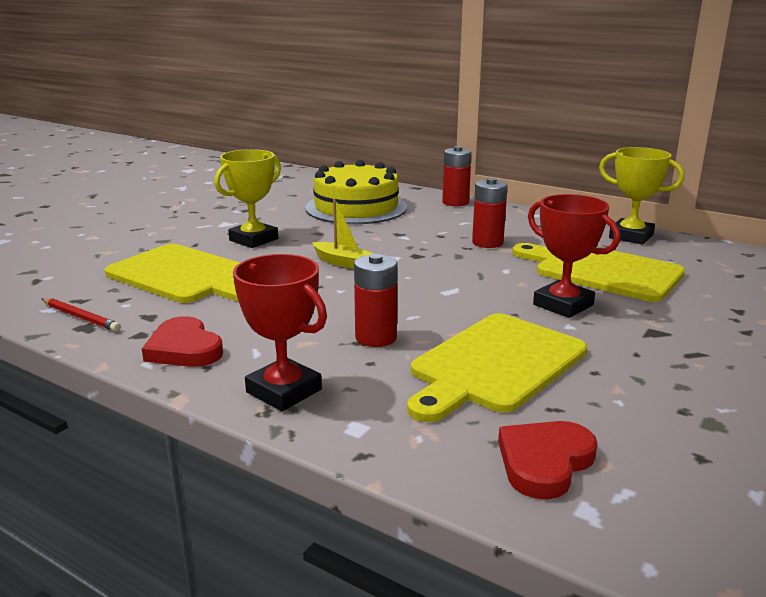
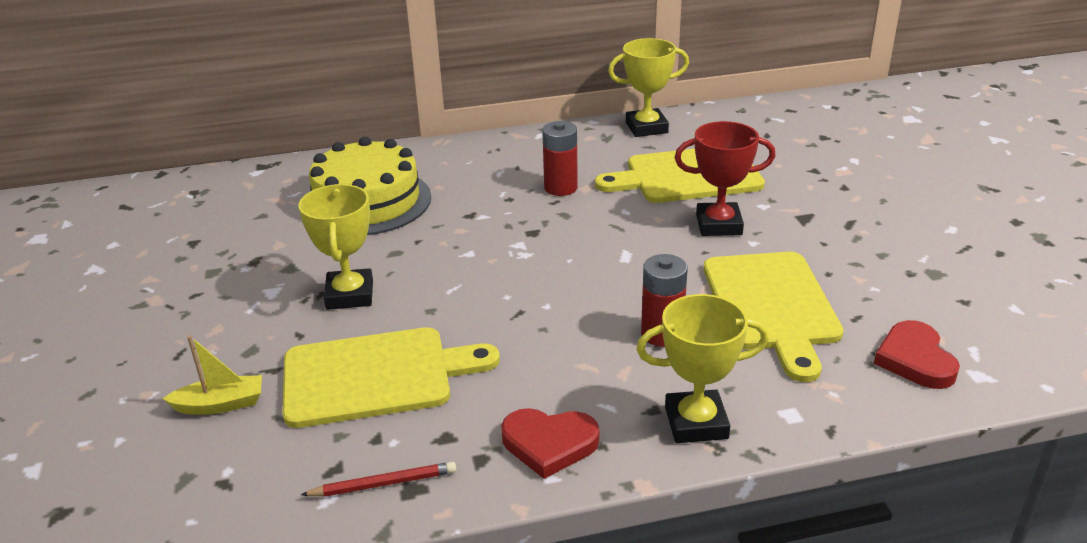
camera: 45 degrees left, 10 degrees up
red trophy [233,254,327,411] -> yellow trophy [636,294,769,443]
yellow boat [312,198,374,269] -> yellow boat moved to [162,335,262,415]
red battery [442,146,472,206] -> none

